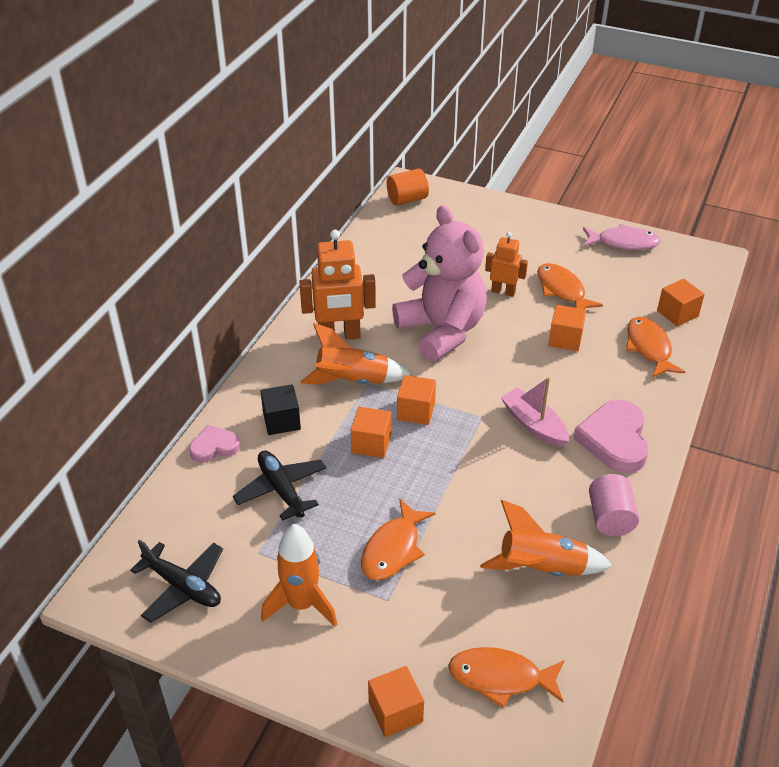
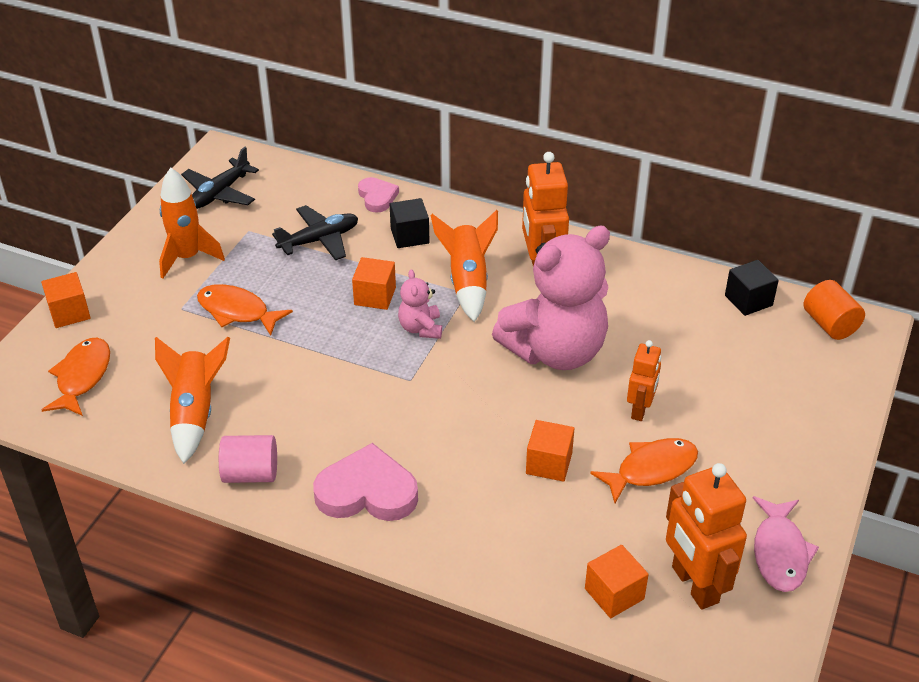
camera: 90 degrees right, 0 degrees up
orange cube [397,375,436,425] -> pink teddy bear [398,269,442,339]
pink boat [501,377,569,447] -> none
orange fish [626,317,686,378] -> none
none -> orange robot [666,463,747,609]
none -> black cube [725,260,779,316]

